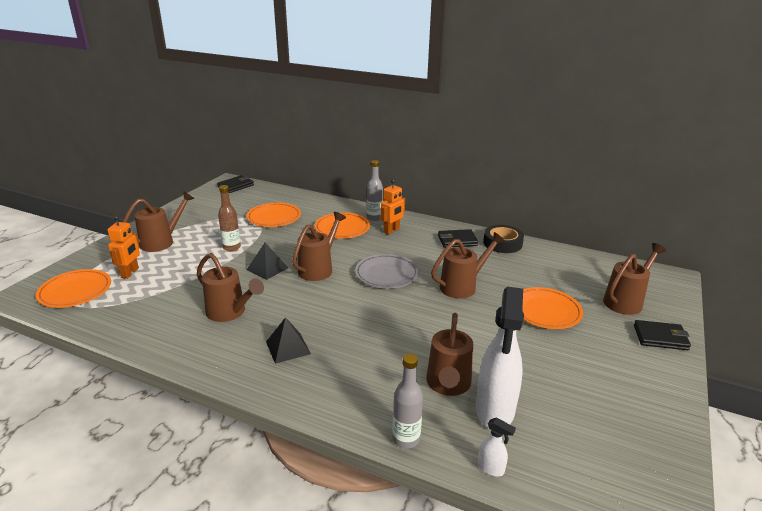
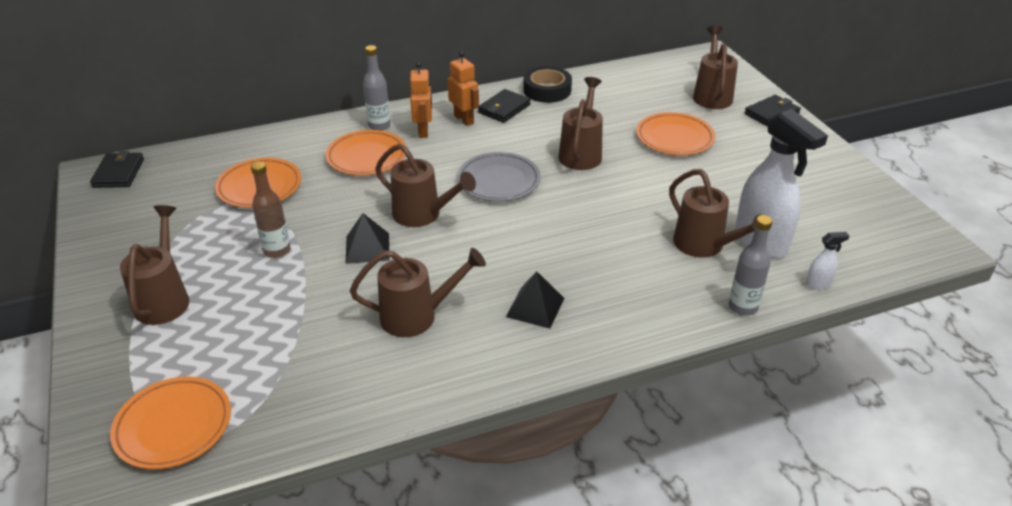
camera: 45 degrees left, 10 degrees up
orange robot [107,216,140,279] -> orange robot moved to [448,51,479,126]
brown watering can [292,212,346,281] -> brown watering can turned 135 degrees clockwise [375,144,476,227]

